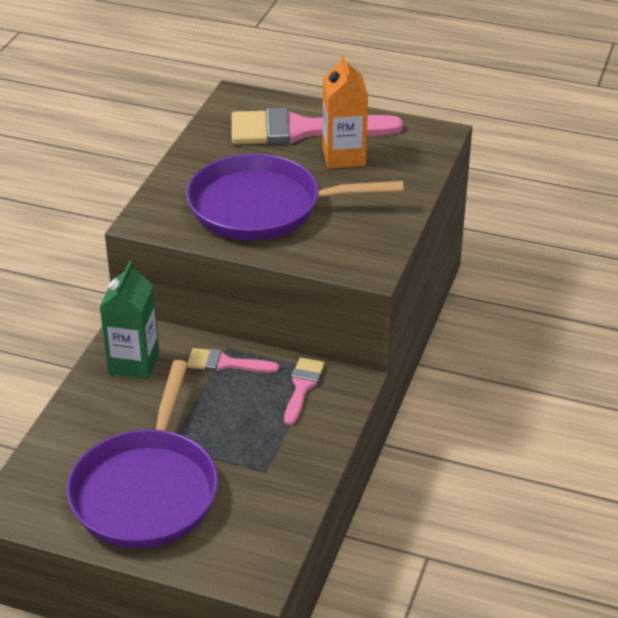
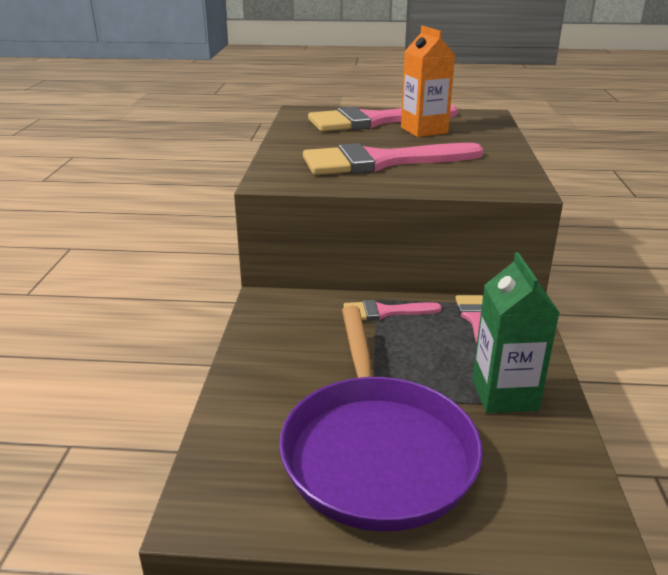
camera: 15 degrees left, 10 degrees down
green carton [100,261,159,379] -> green carton moved to [472,252,560,413]
purple pan [186,154,404,240] -> pink brush [303,143,483,175]

